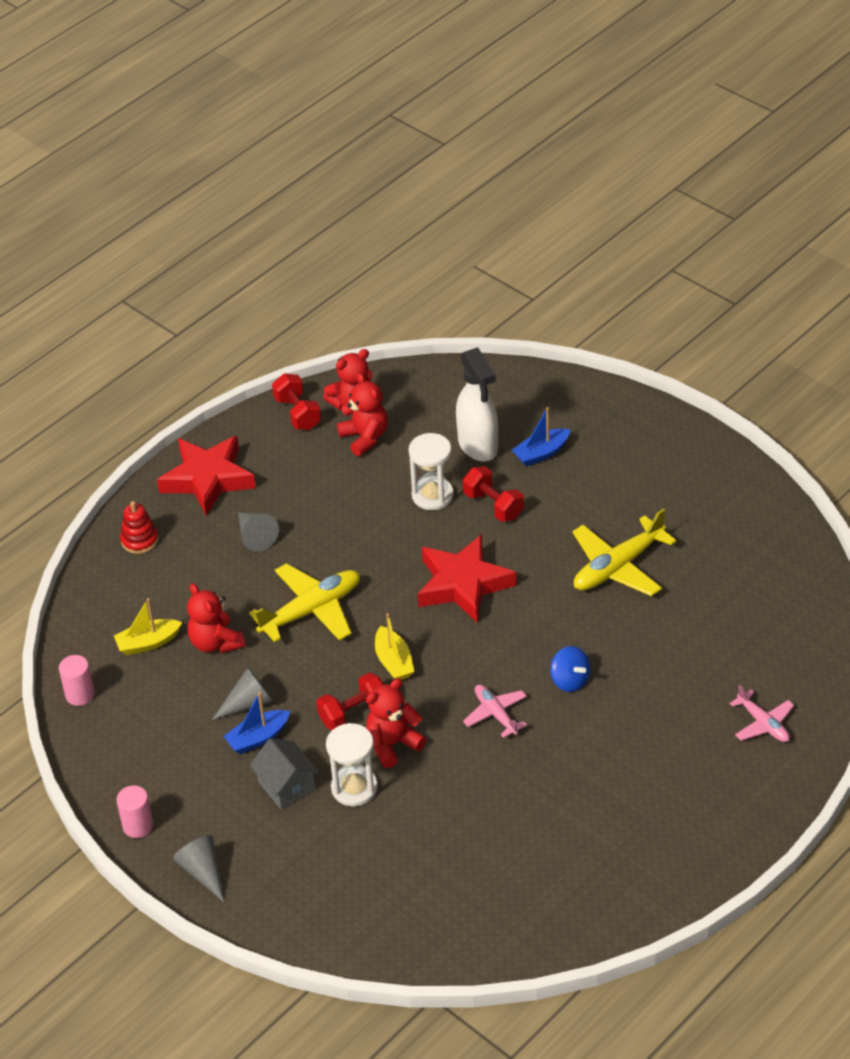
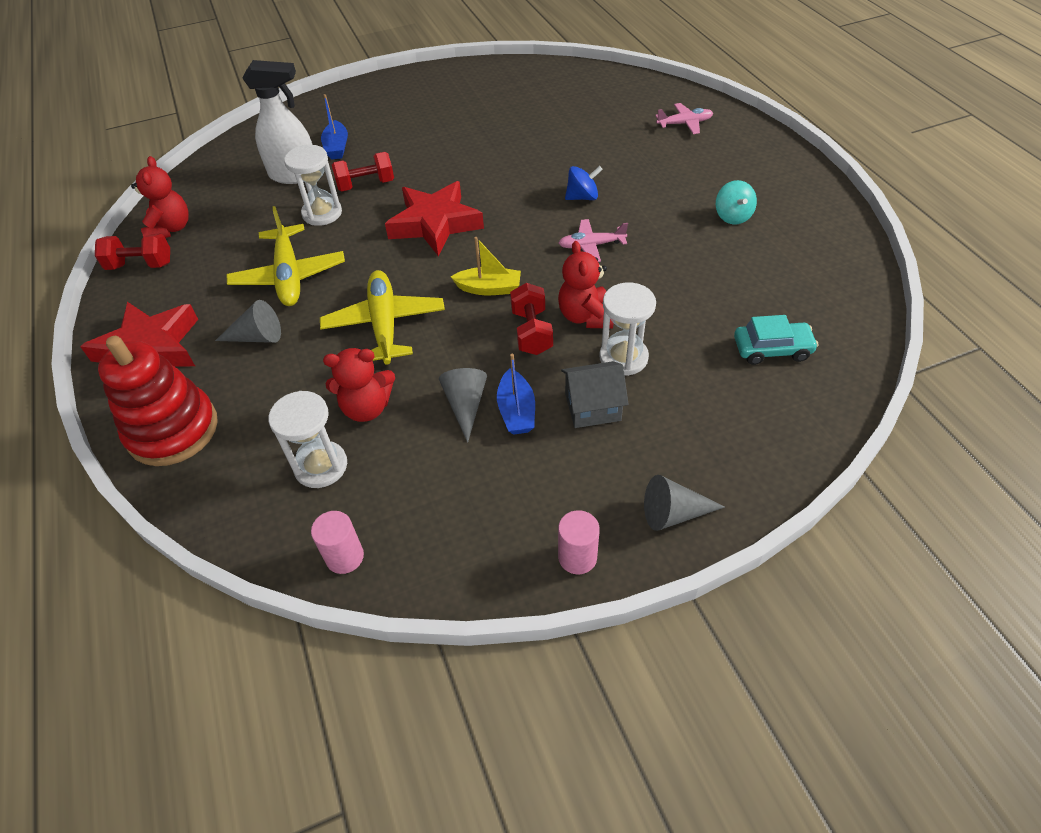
camera: 65 degrees left, 5 degrees up
yellow boat [114,598,182,655] -> white hourglass [268,391,347,488]
red stacking toy [120,501,159,554] -> red stacking toy [98,336,218,466], size x1.98
red teddy bear [337,373,388,456] -> none
yellow plane [572,508,677,596] -> yellow plane moved to [226,206,345,306]
none -> turquoise spinning top [716,180,757,224]
none -> turquoise car [734,315,818,365]

